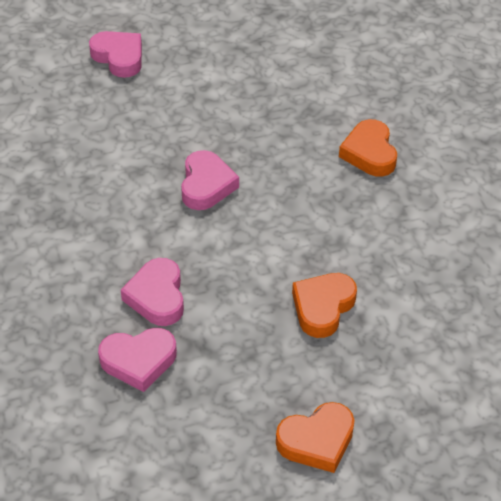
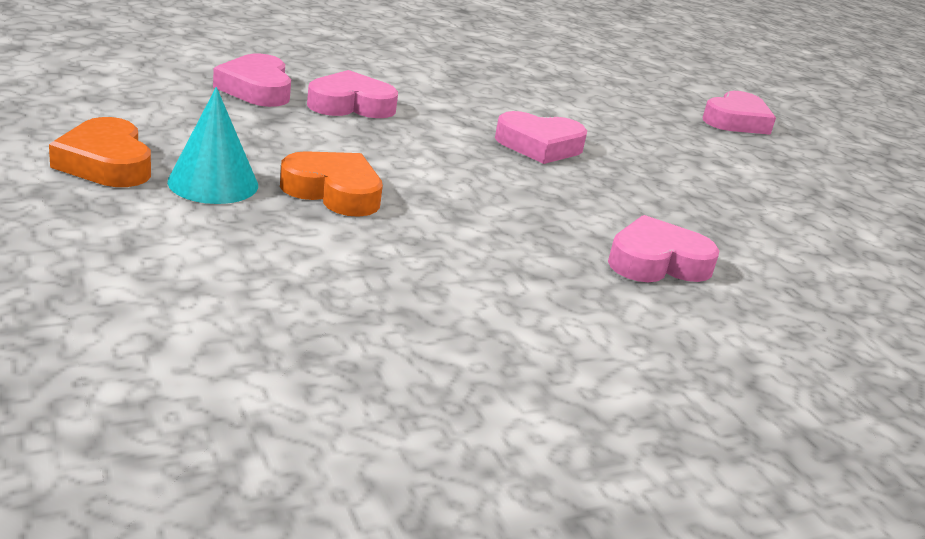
camera: 80 degrees right, 20 degrees down
orange heart [339,119,397,177] -> pink heart [608,215,719,282]
none -> turquoise cone [167,87,258,204]

